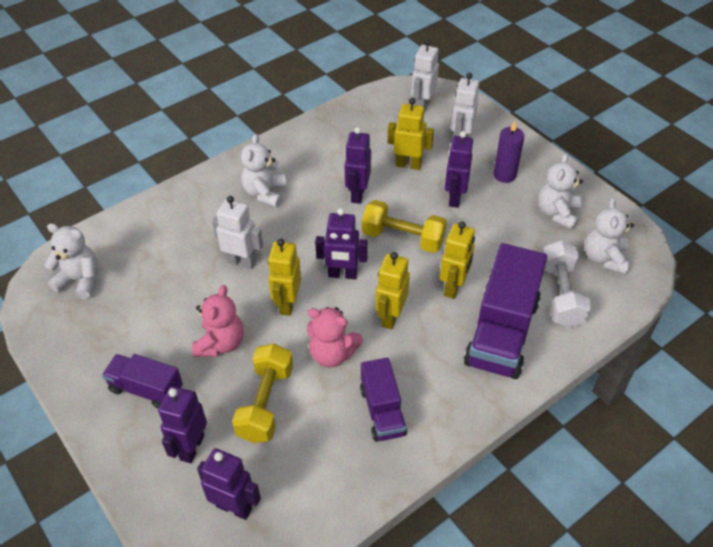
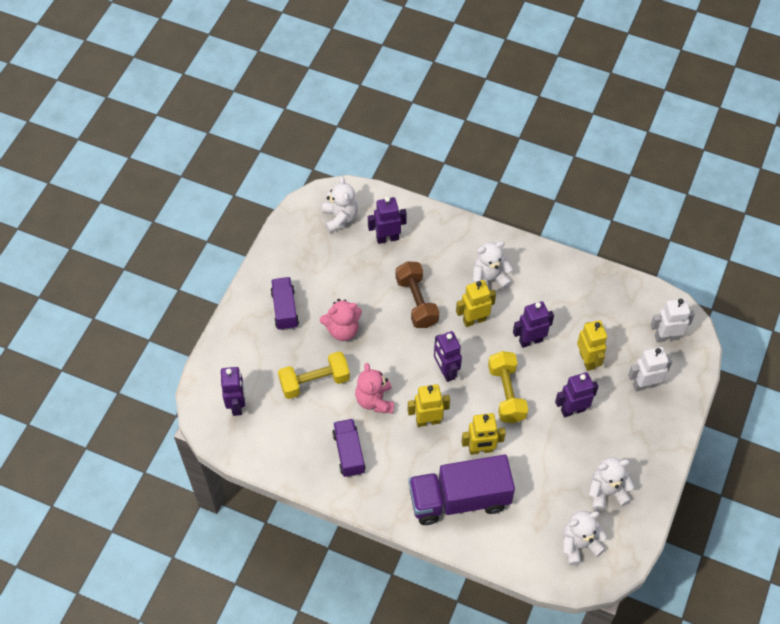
camera: 60 degrees right, 10 degrees up
purple robot [158,386,207,463] -> purple robot moved to [368,197,407,244]
white robot [212,196,263,269] -> brown dumbbell [395,261,439,328]
yellow robot [268,239,301,316] -> yellow robot moved to [456,280,496,327]
purple truck [360,358,407,442] -> purple truck turned 120 degrees clockwise [332,419,365,477]
purple candle [494,121,525,183] -> none
white dumbbell [542,240,592,328] -> none

